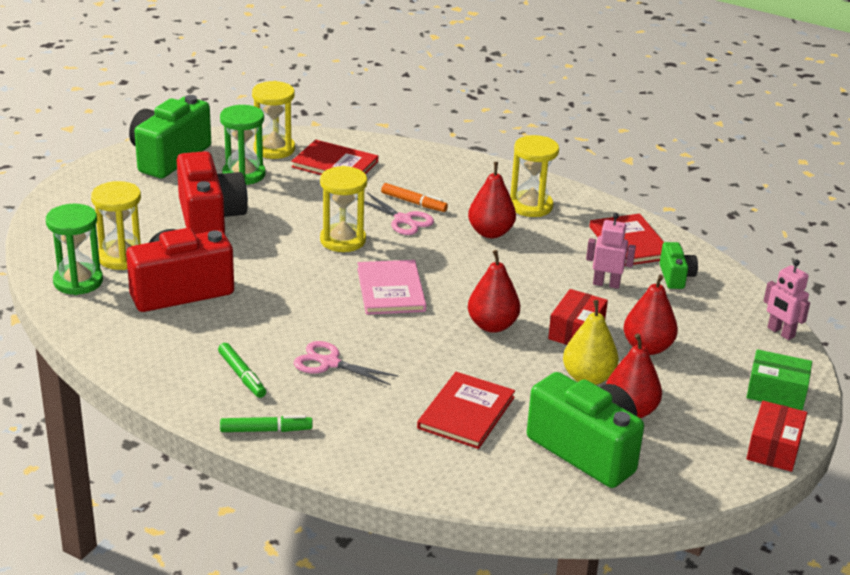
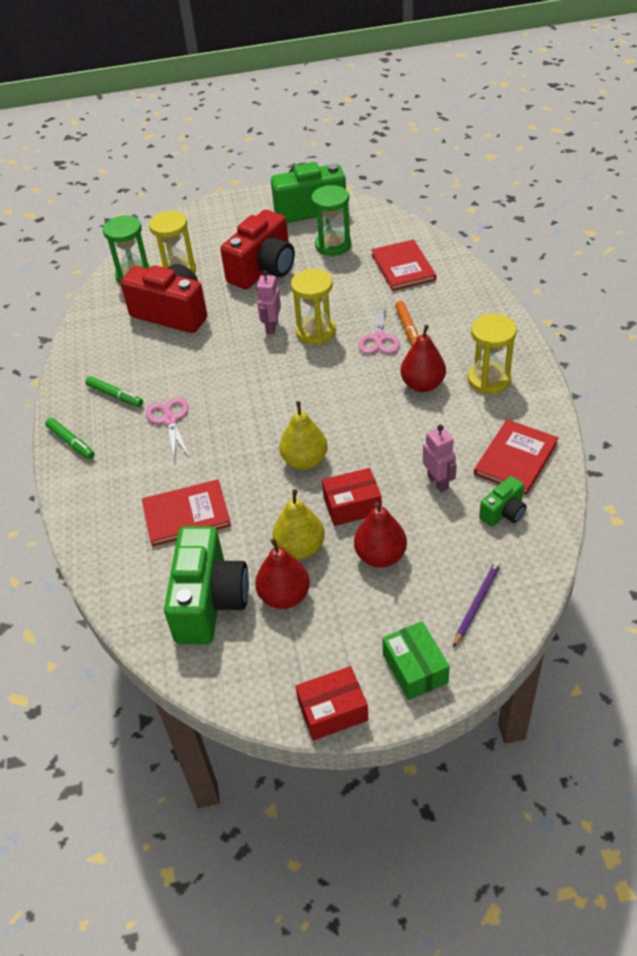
camera: 55 degrees right, 15 degrees up
green marker [218,343,266,398] -> green marker turned 75 degrees counterclockwise [86,376,143,407]
yellow hourglass [252,81,295,159] -> none
pink book [357,260,426,315] -> none
red pear [468,250,520,333] -> yellow pear [279,401,328,470]
pink robot [763,259,810,340] -> pink robot moved to [257,270,281,334]
none -> purple pencil [453,561,501,647]

